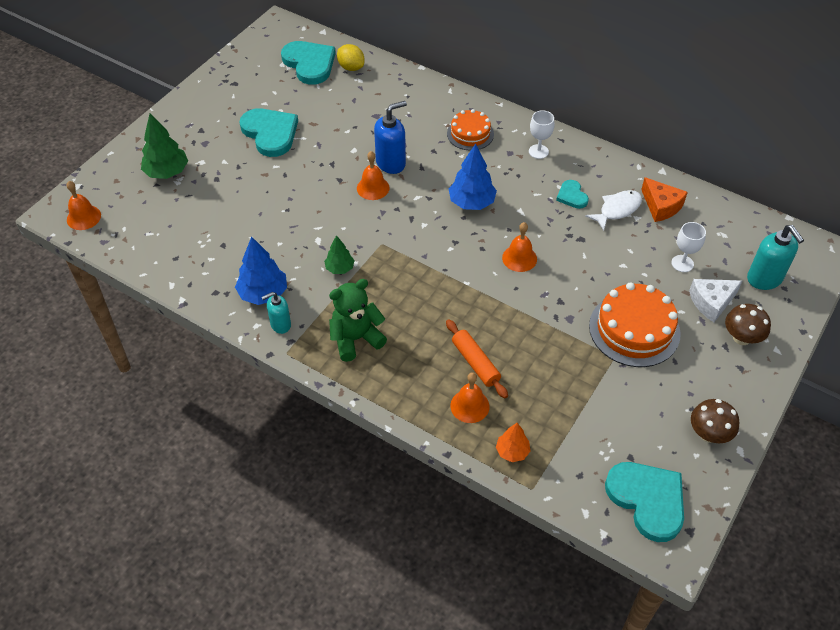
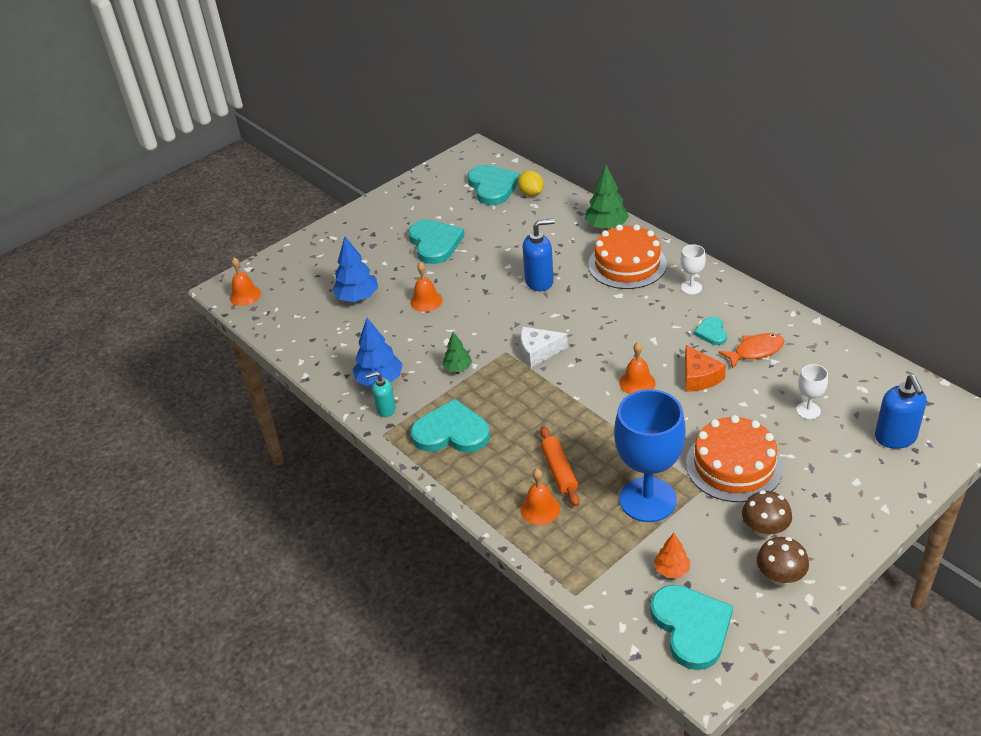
camera: 20 degrees right, 10 degrees down
green tree [141,113,188,179] -> green tree moved to [585,165,629,230]
green teddy bear [329,279,387,362] -> turquoise heart [411,399,490,453]
orange bell [357,151,390,200] -> orange bell moved to [410,262,443,312]
orange cake [447,109,494,151] -> orange cake [588,224,667,289], size x1.63
blue tree [449,143,497,210] -> blue tree moved to [332,236,378,302]
orange tree [496,423,530,462] -> orange tree moved to [654,533,690,578]
white fish [585,190,642,231] -> orange fish [718,333,784,368]
orange cheese [641,177,688,222] -> orange cheese moved to [685,345,726,392]
white cheese [689,279,742,322] -> white cheese moved to [521,327,568,368]
brown mushroom [725,304,771,345] -> brown mushroom moved to [742,490,792,538]
turquoise soap dispenser [747,225,804,290] -> blue soap dispenser [875,375,927,449]
none -> blue goblet [614,389,686,522]

